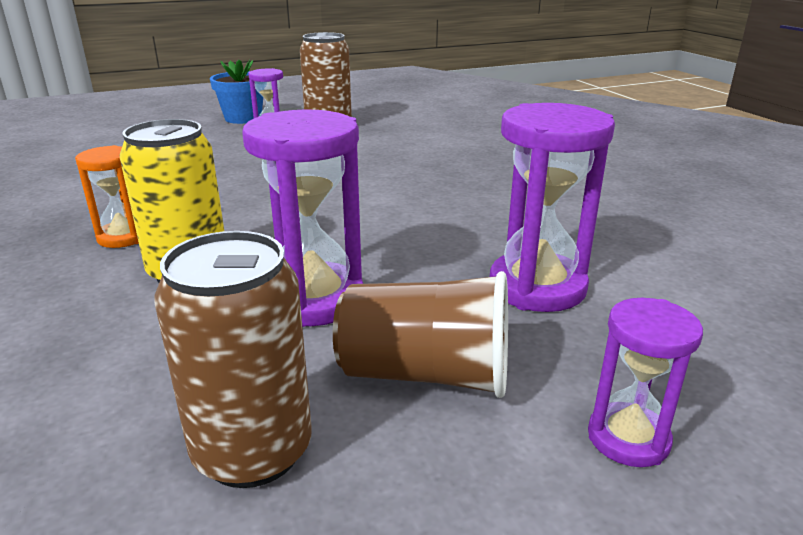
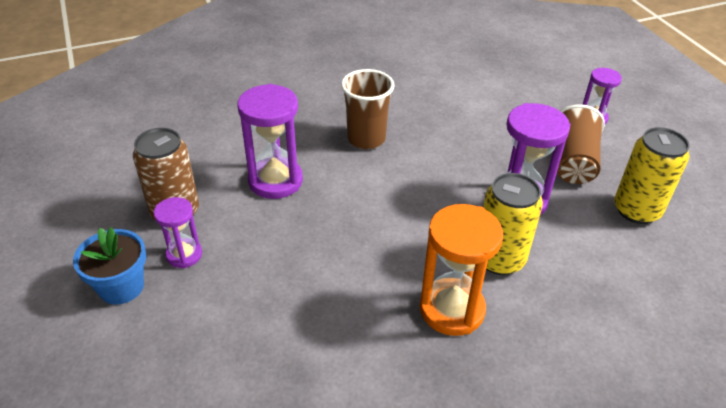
camera: 90 degrees left, 15 degrees up
orange hourglass [75,145,139,248] -> orange hourglass [420,204,503,336], size x1.71
brown can [154,231,312,488] -> yellow can [614,127,690,224]
purple hourglass [490,103,615,312] -> purple hourglass moved to [238,84,303,199]
none -> brown cup [341,69,395,149]

